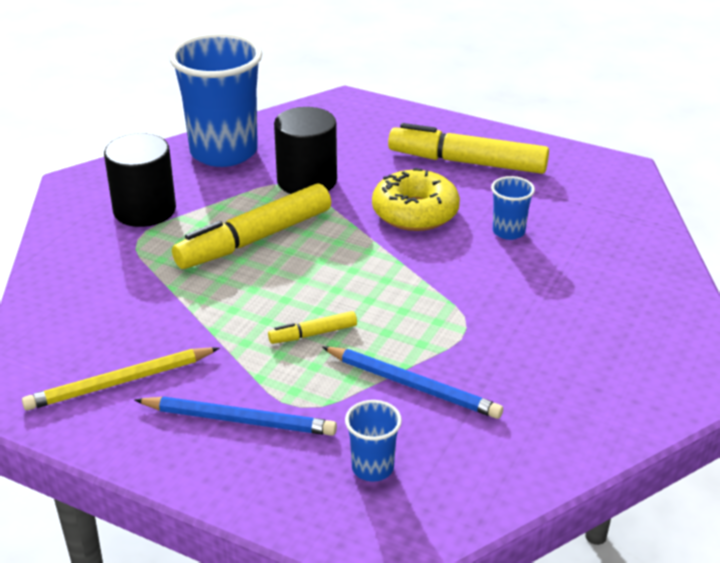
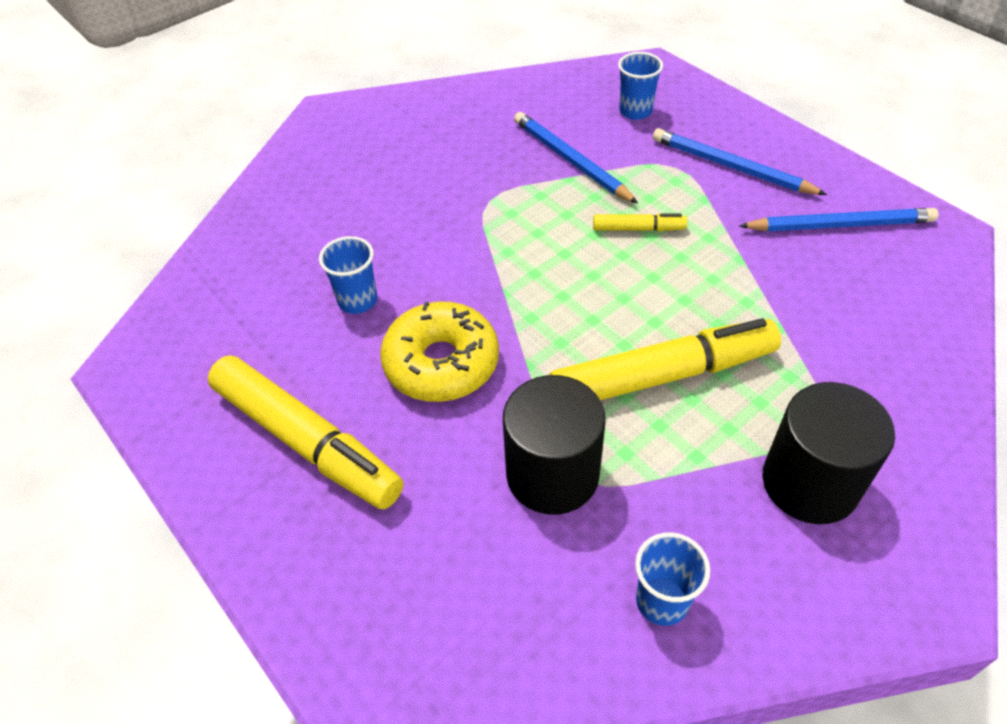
camera: 155 degrees left, 15 degrees up
yellow pencil [22,347,219,411] -> blue pencil [739,208,938,231]
blue cup [169,33,262,167] -> blue cup [635,532,710,626], size x0.44

